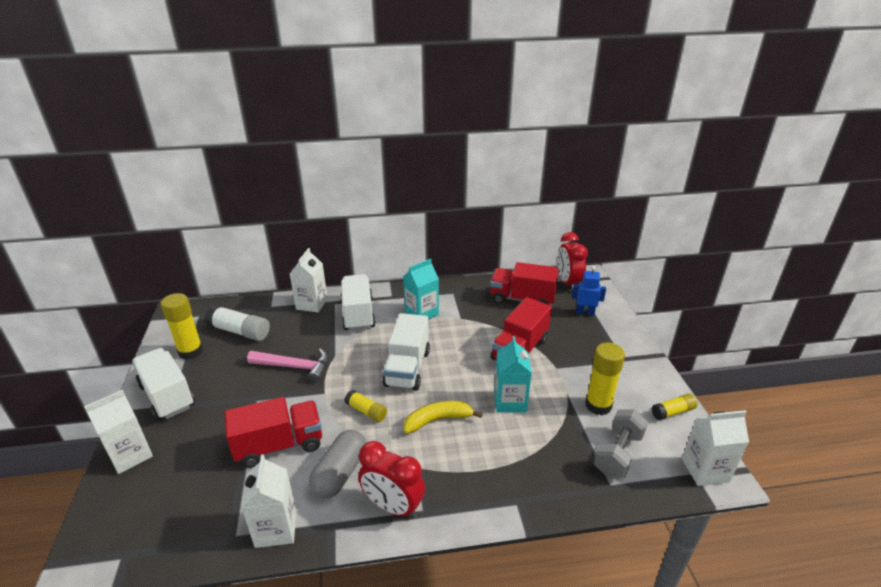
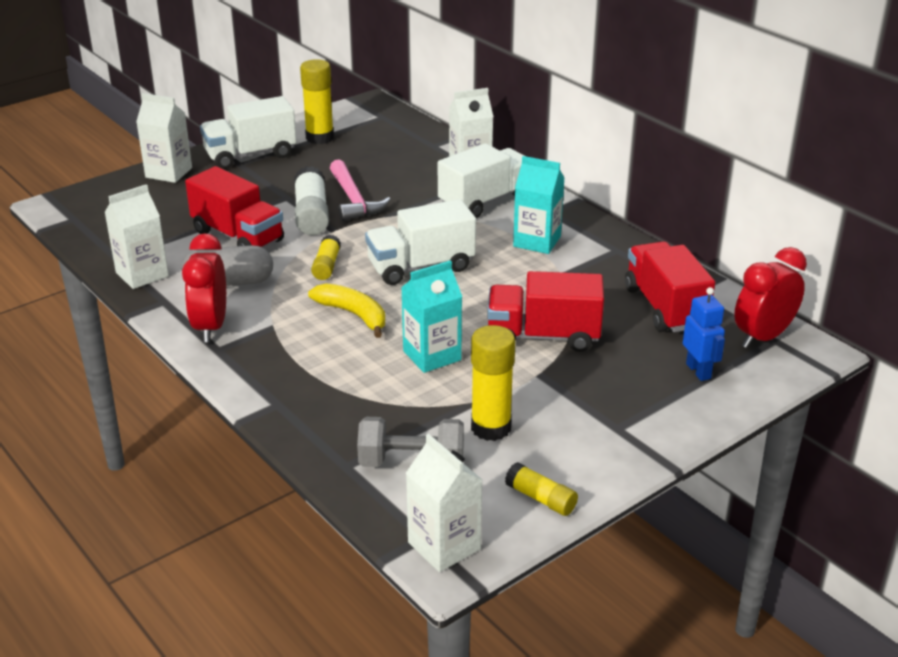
camera: 60 degrees right, 0 degrees up
white truck [132,348,195,420] -> white truck turned 135 degrees counterclockwise [200,96,297,169]
white glue stick [205,305,270,341] -> white glue stick moved to [294,166,329,235]

